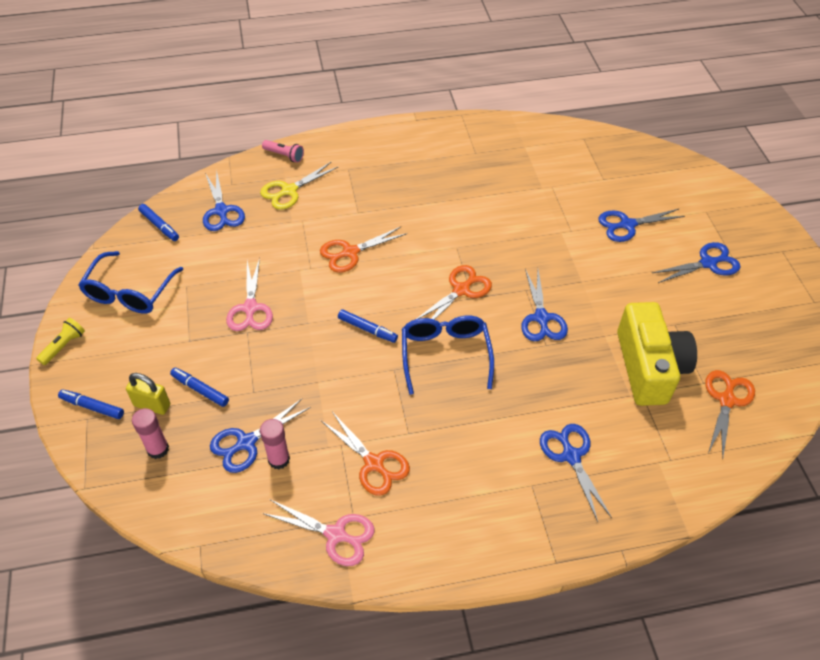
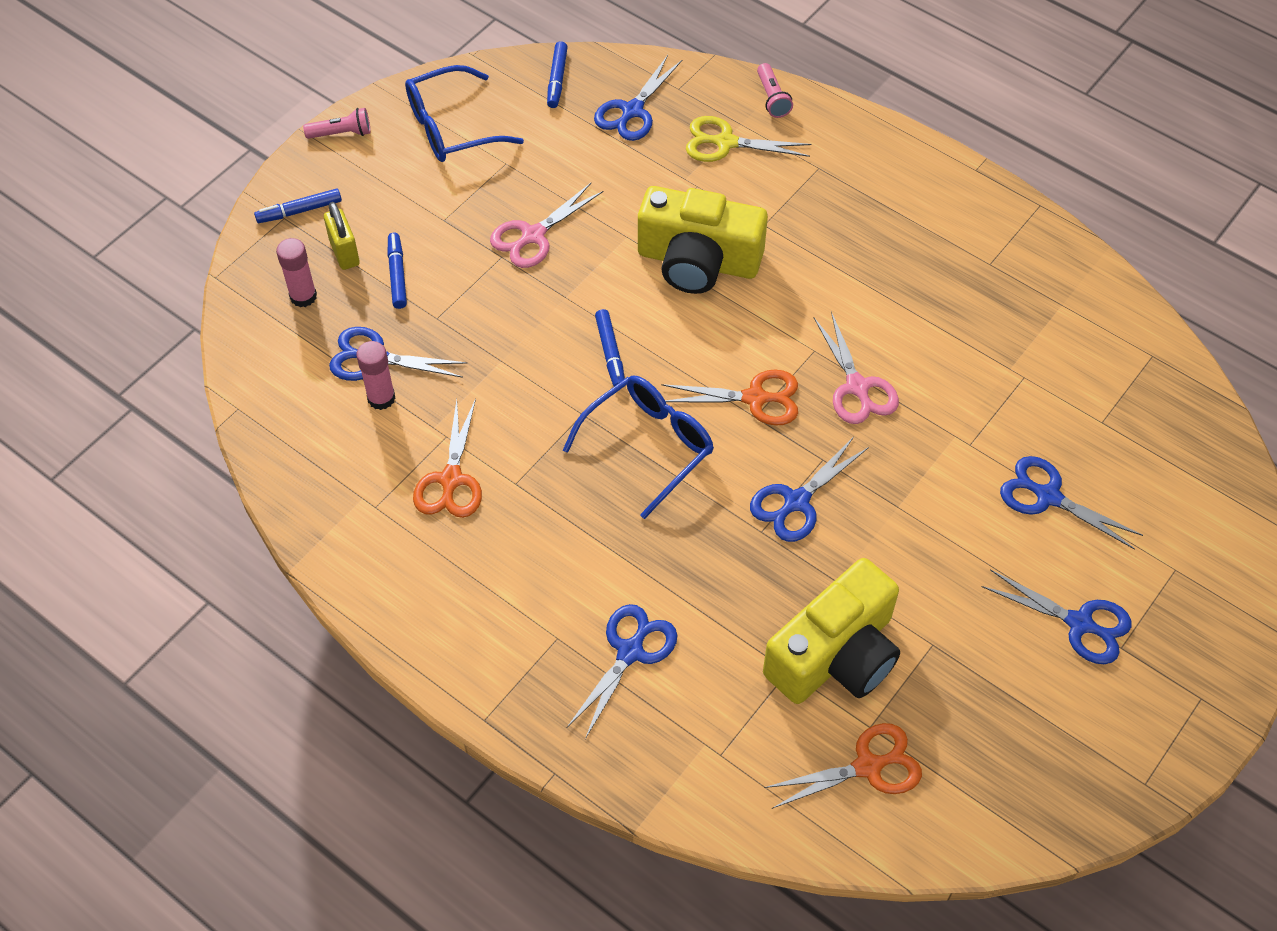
camera: 50 degrees right, 5 degrees up
yellow flashlight [36,318,85,365] -> pink flashlight [303,108,371,139]
blue marker [58,389,124,419] -> blue marker turned 90 degrees counterclockwise [254,188,342,223]
pink scissors [263,500,374,566] -> pink scissors moved to [814,312,899,424]
orange scissors [320,227,407,273] -> yellow camera [638,186,768,294]

